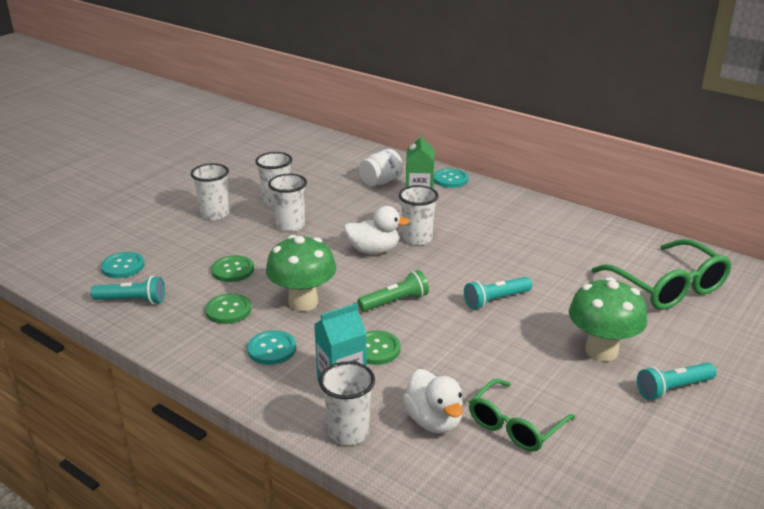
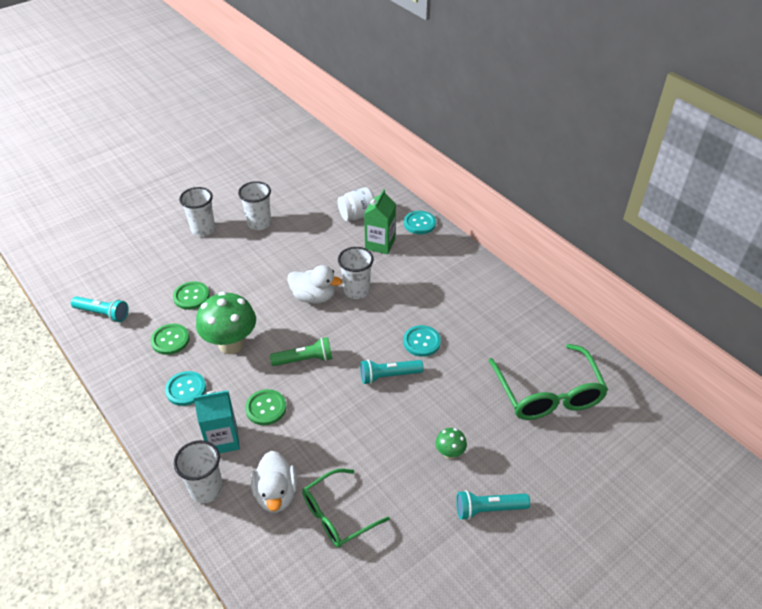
camera: 15 degrees right, 15 degrees up
turquoise button [101,252,145,278] -> turquoise button moved to [403,325,441,357]
white cup [268,174,307,232] -> none
green mushroom [569,277,648,361] -> green mushroom [435,428,467,459], size x0.47

